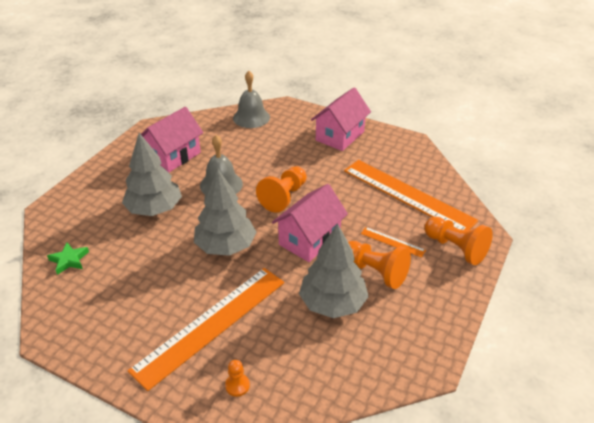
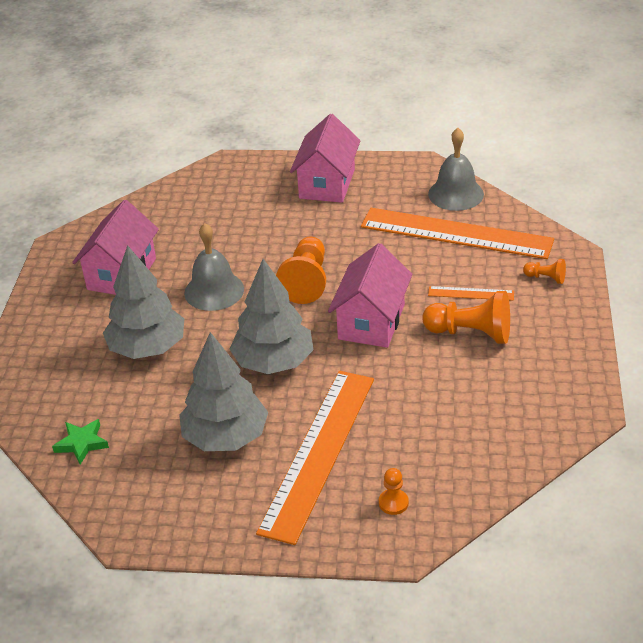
camera: 20 degrees left, 0 degrees up
grey bell [233,71,270,128] -> grey bell moved to [428,128,484,211]
grey tree [299,224,369,318] -> grey tree moved to [179,332,268,451]
orange pawn [424,217,493,265] -> orange pawn [523,259,566,284], size x0.50

